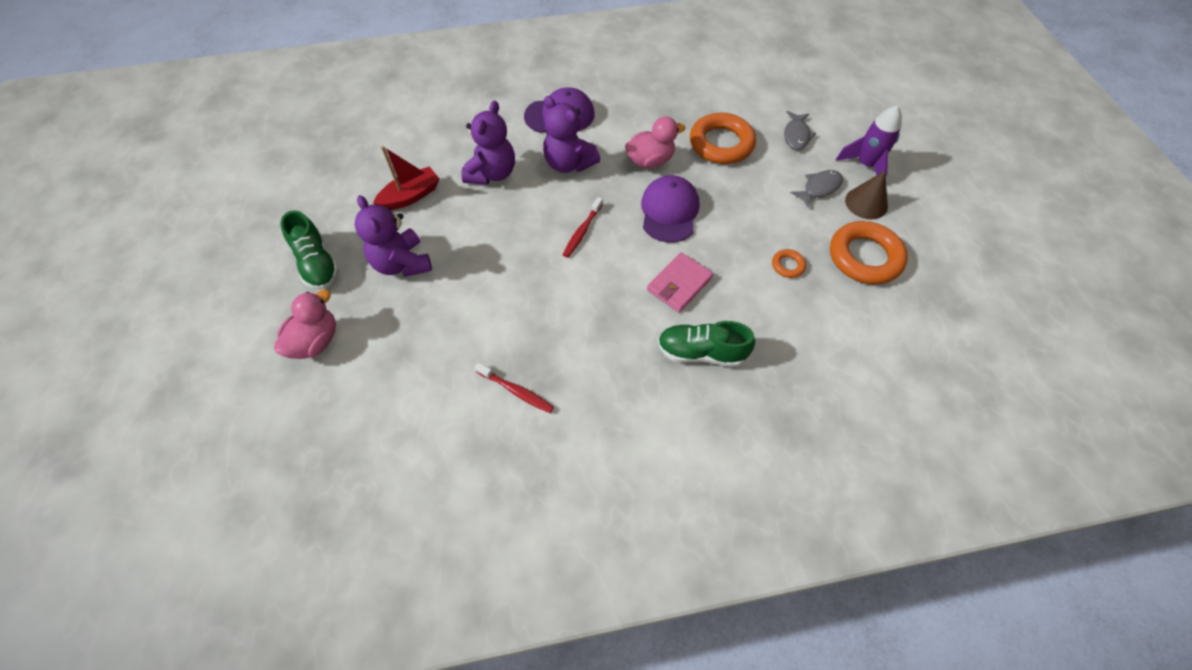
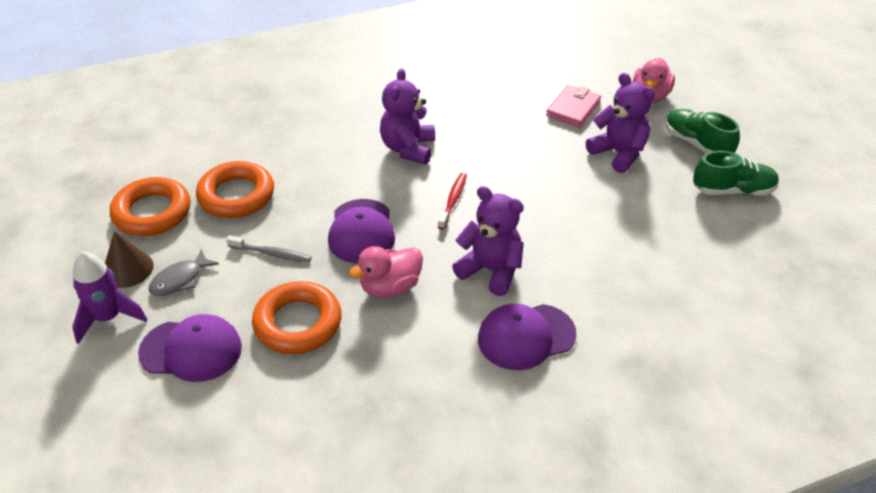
camera: 170 degrees right, 15 degrees down
red boat [373,146,440,210] -> none
purple teddy bear [461,100,515,185] -> purple teddy bear moved to [380,68,435,165]
red toothbrush [475,363,554,413] -> none
pink wallet [647,252,713,312] -> pink wallet moved to [546,85,601,127]
green shoe [658,321,755,367] -> green shoe moved to [693,151,779,196]
orange ring [772,249,806,278] -> orange ring [196,161,274,218], size x2.23
grey fish [784,111,816,150] -> purple cap [138,314,242,382]
none -> grey toothbrush [226,235,311,263]

